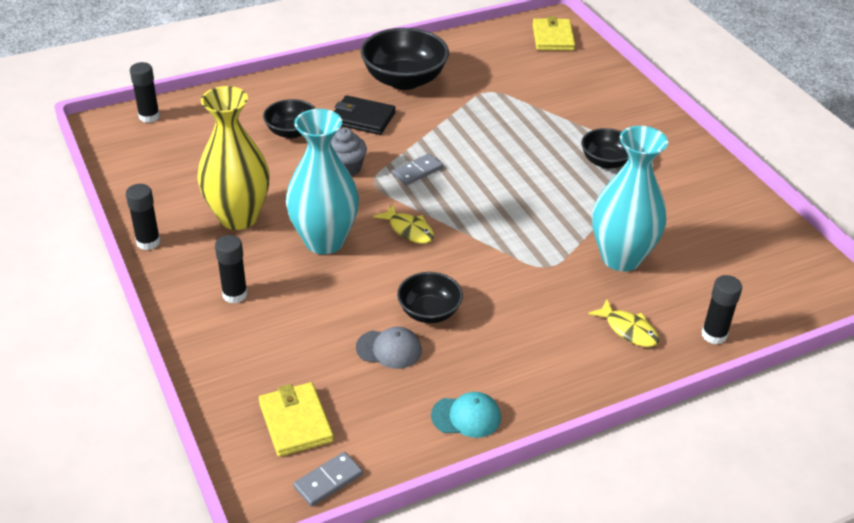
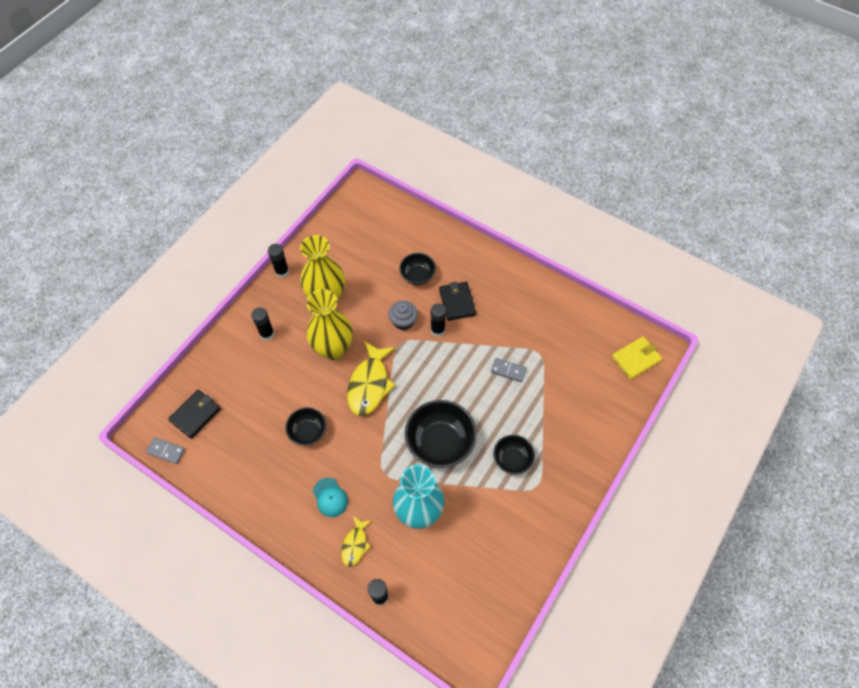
camera: 60 degrees right, 20 degrees up
black glue stick [130,62,160,123] -> black glue stick moved to [431,303,446,336]
yellow wallet [259,382,334,457] -> black wallet [168,390,221,439]
turquoise vase [286,109,359,254] -> yellow vase [306,289,353,360]
grey cap [356,327,422,369] -> none
black bowl [360,28,449,90] -> black bowl moved to [405,400,477,468]
yellow fish [373,204,434,244] -> yellow fish [347,341,396,416], size x1.82
grey domino [392,153,443,185] -> grey domino moved to [491,358,527,382]
turquoise cap [431,392,501,438] -> turquoise cap moved to [313,478,348,517]

